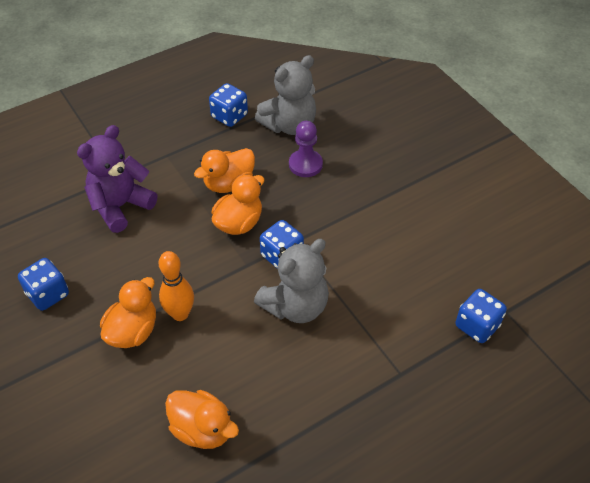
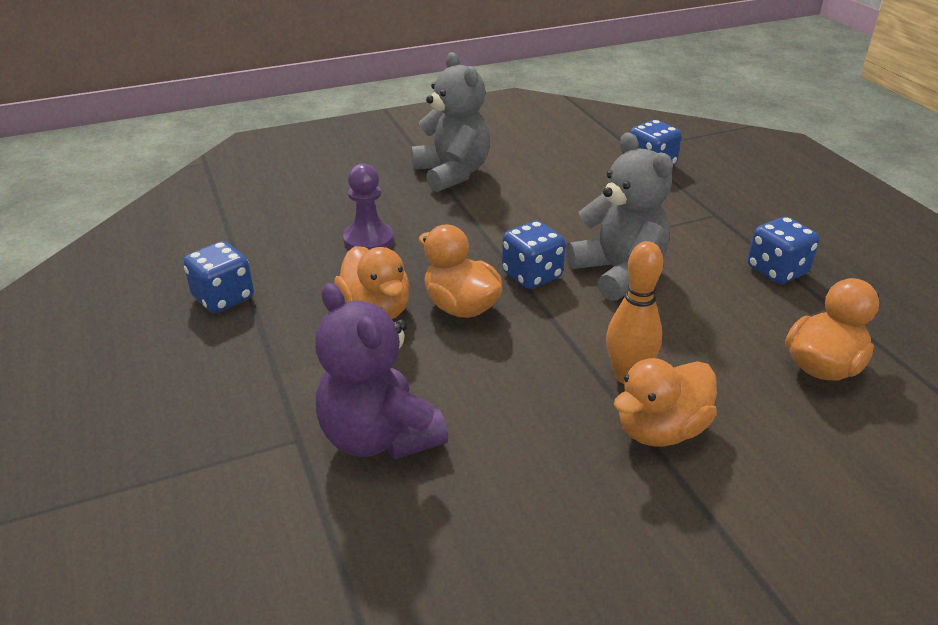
camera: 80 degrees left, 15 degrees down
blue dice [18,258,69,311] -> blue dice moved to [747,217,819,284]
orange duck [100,277,156,348] -> orange duck turned 75 degrees counterclockwise [614,358,717,446]
grey teddy bear [255,55,316,135] -> grey teddy bear moved to [411,52,490,192]

